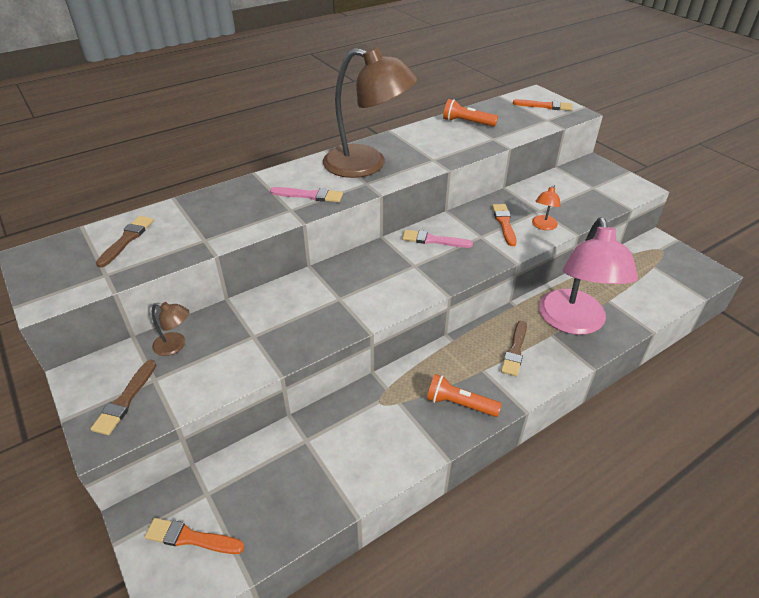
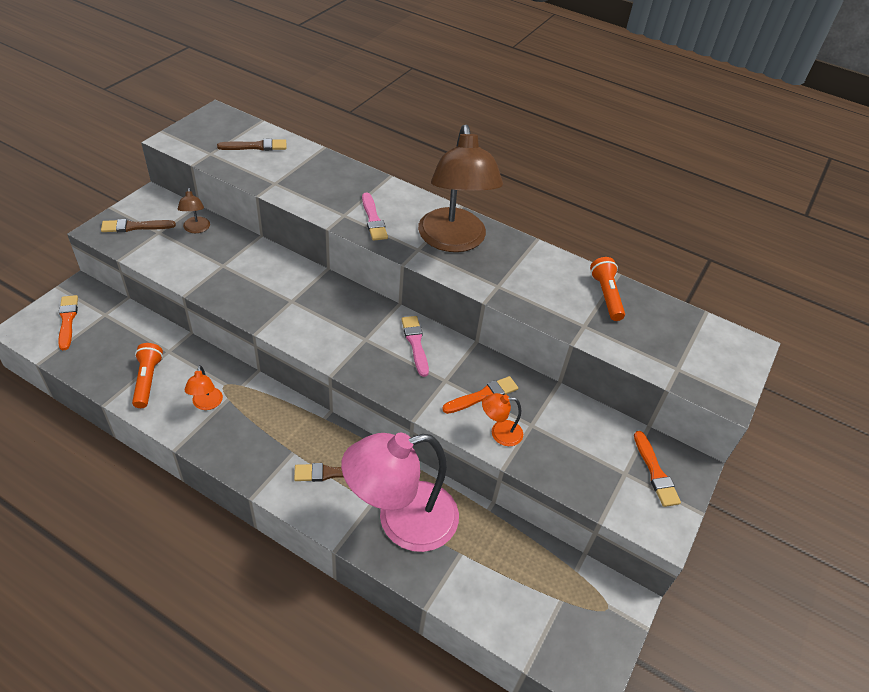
camera: 60 degrees right, 5 degrees up
orange flashlight [427,374,502,417] -> orange flashlight moved to [132,343,163,408]
orange brush [513,99,572,111] -> orange brush moved to [634,431,681,507]
none -> orange lamp [185,365,223,410]

